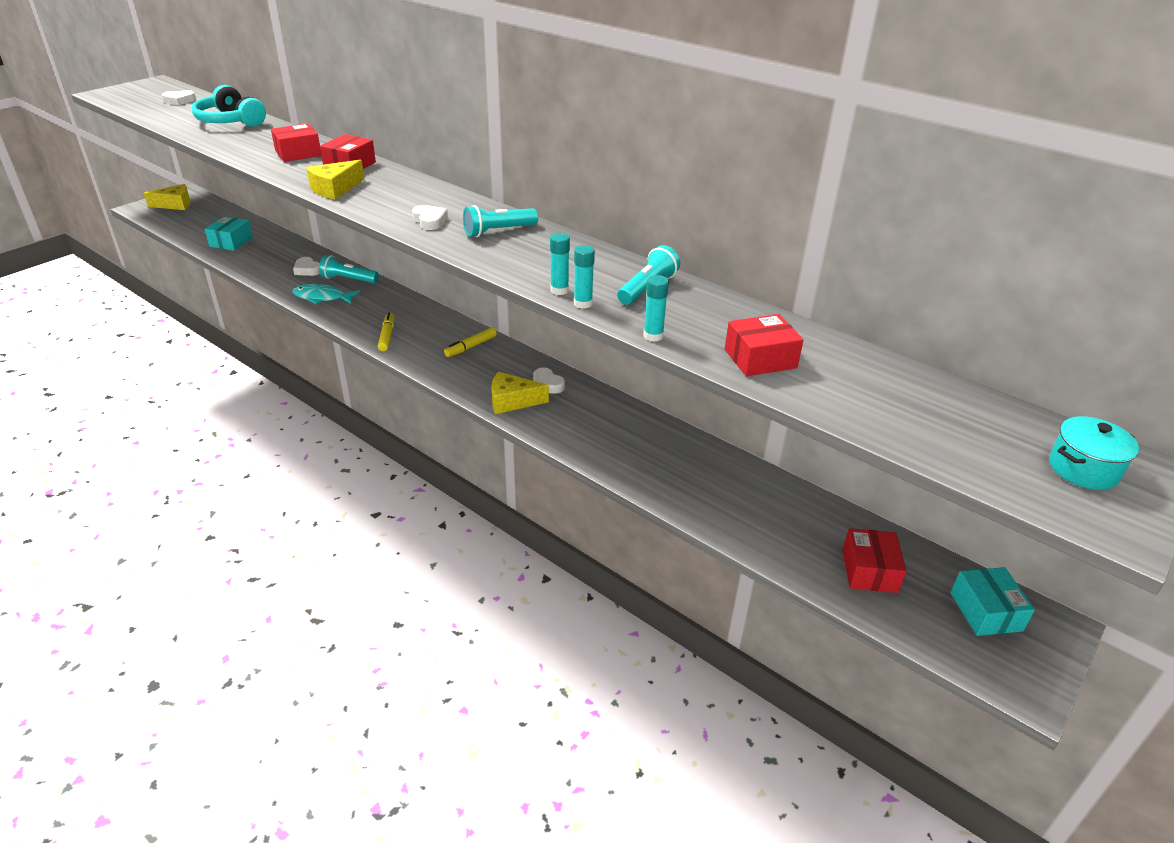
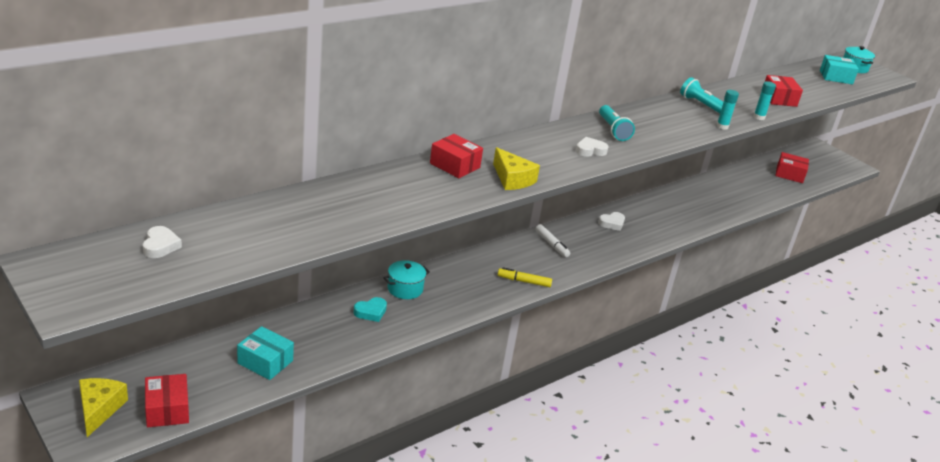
camera: 80 degrees left, 5 degrees down
turquoise headphones [192,85,266,127] -> none
red box [271,123,321,162] -> red box moved to [145,374,189,427]
white heart [293,257,320,276] -> turquoise heart [353,297,387,322]
turquoise fish [293,284,360,304] -> none
turquoise flashlight [319,255,379,283] -> turquoise pot [383,260,430,299]
yellow marker [444,327,497,357] -> white marker [535,224,570,257]
yellow cheese [491,372,549,414] -> none
turquoise glue stick [550,233,570,295] -> none
turquoise box [950,567,1035,636] -> turquoise box moved to [820,55,859,84]

